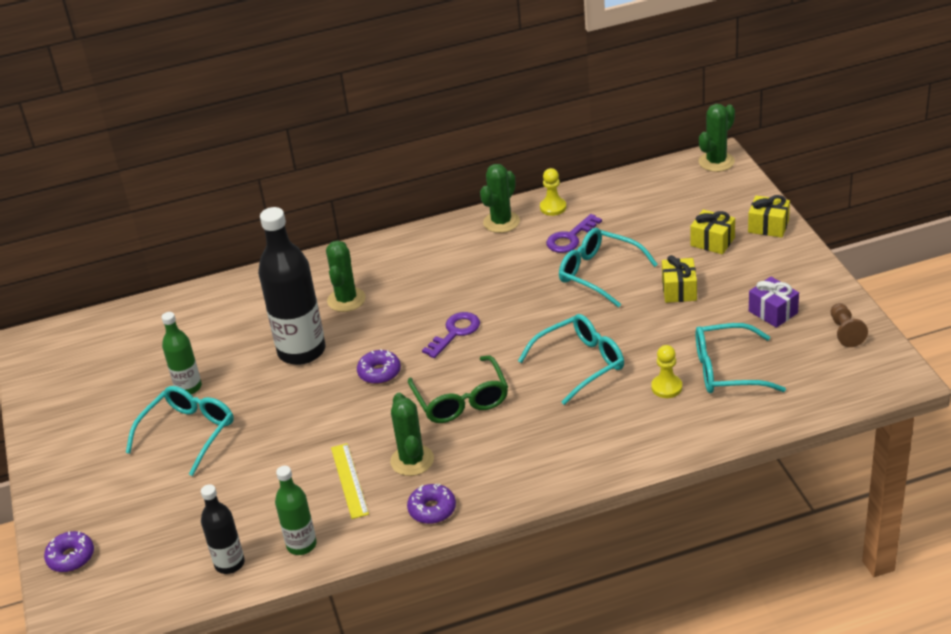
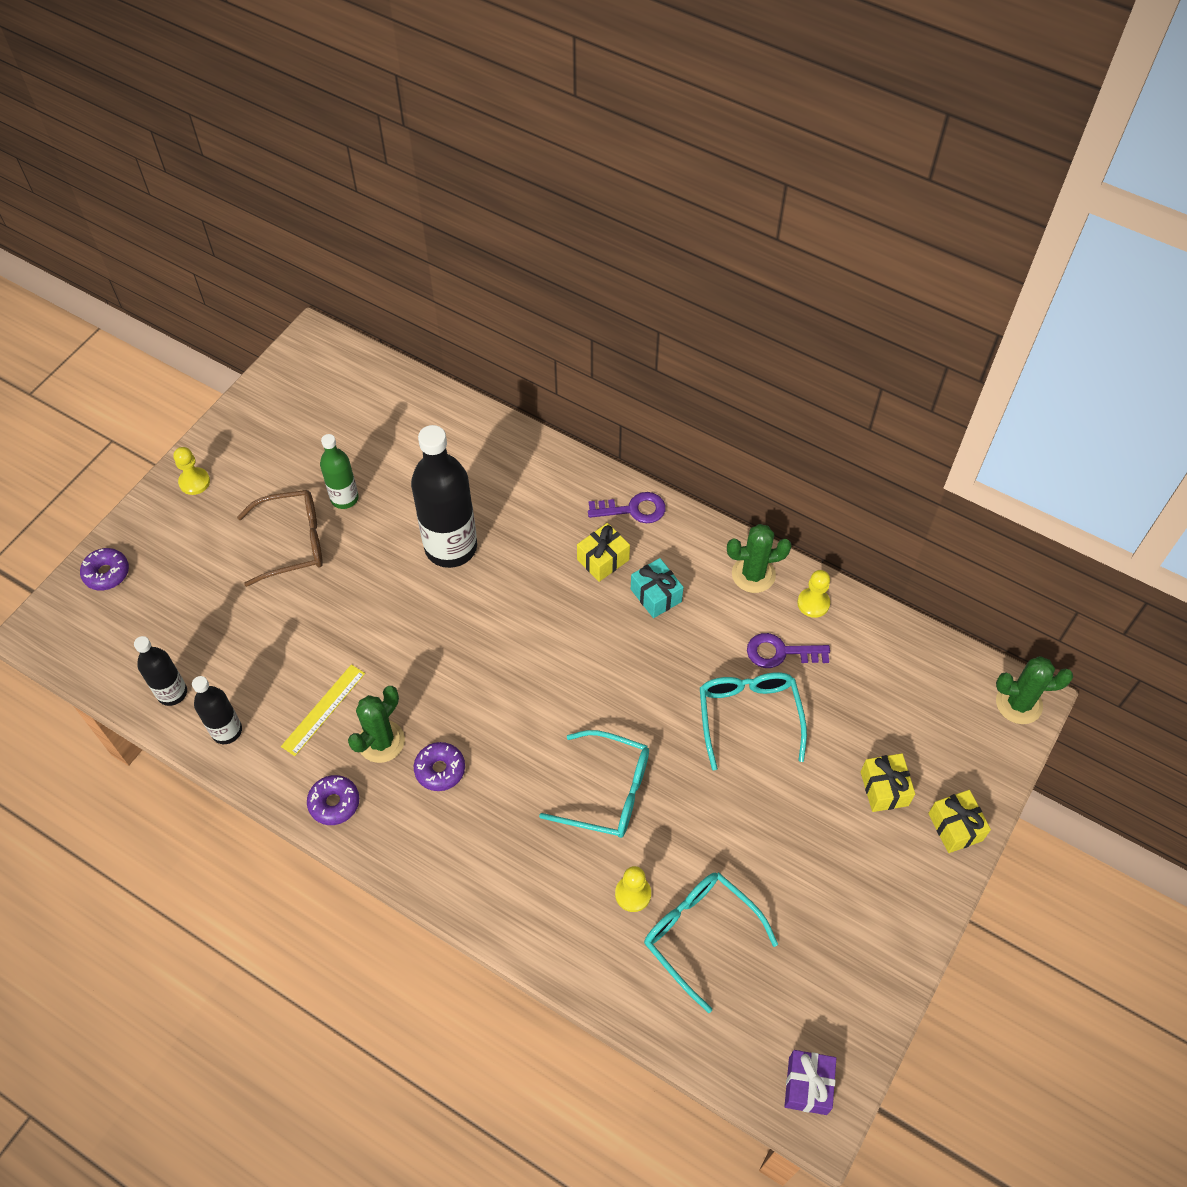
camera: 45 degrees right, 20 degrees up
turquoise glasses [126,386,234,476] -> brown glasses [237,490,323,587]
green bottle [275,466,317,555] -> black bottle [192,676,242,744]
green cactus [326,240,366,312] -> none
purple donut [357,349,401,384] -> purple donut moved to [414,742,465,791]
green glasses [408,355,508,423] -> none
purple key [422,312,480,358] -> purple key moved to [588,492,666,523]
yellow gift [662,255,697,303] -> yellow gift moved to [577,523,630,582]
purple gift [749,277,799,328] -> purple gift moved to [784,1050,836,1115]
brown pawn [831,303,868,347] -> none
none -> yellow pawn [174,447,210,495]
none -> turquoise gift [631,558,684,618]

